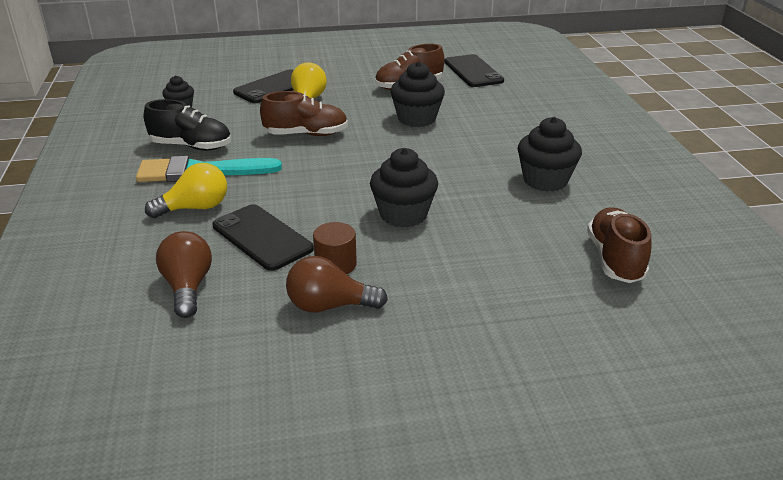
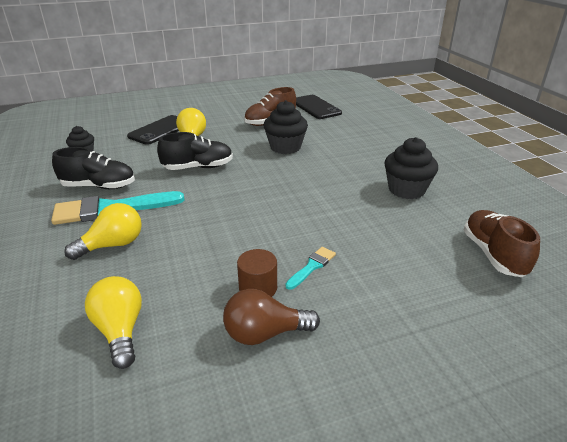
camera: 10 degrees left, 0 degrees up
brown light bulb [156,231,212,318] -> yellow light bulb [85,276,142,369]
black phone [213,204,314,271] -> none
brown shoe [260,91,348,136] -> black shoe [157,132,233,170]
black cupcake [370,148,438,228] -> none
none -> turquoise brush [285,247,336,290]

